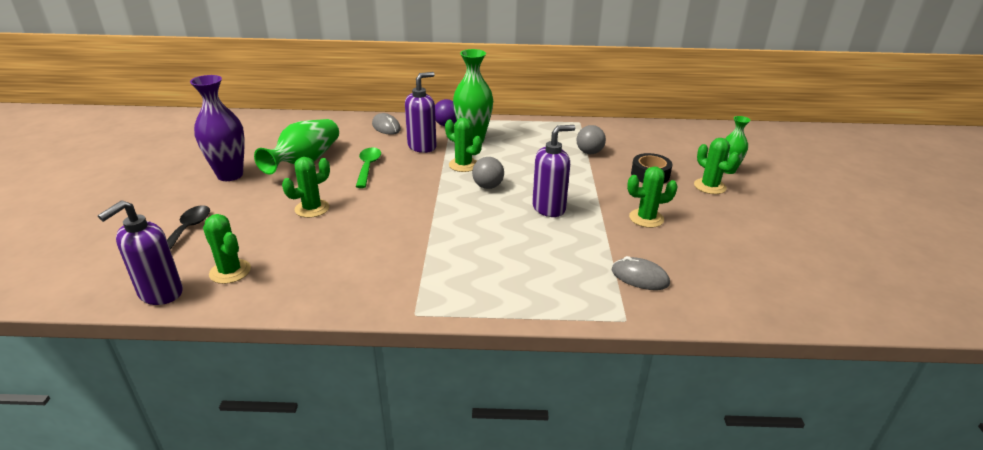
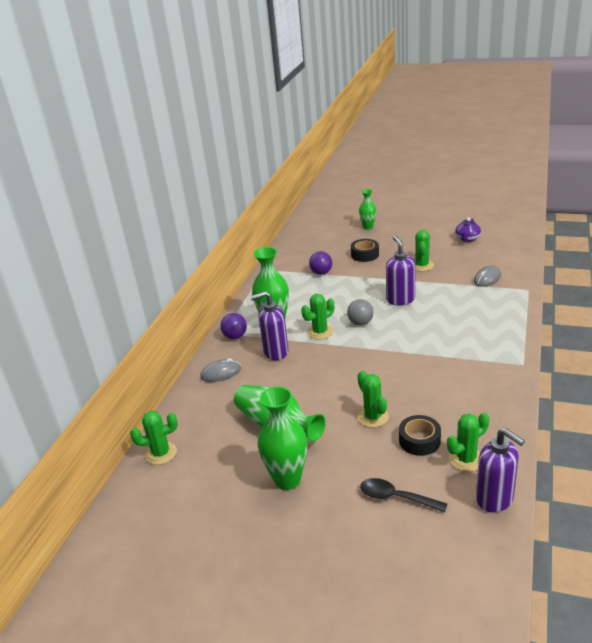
camera: 70 degrees left, 0 degrees up
purple vase [190,75,245,181] -> green vase [258,387,307,490]
green spoon [356,147,381,188] -> none
purple soap dispenser [405,72,437,153] -> purple soap dispenser turned 75 degrees counterclockwise [250,291,289,360]
grey ball [577,125,606,154] -> purple ball [309,251,332,275]
green cactus [694,138,739,194] -> green cactus moved to [130,411,178,465]
none -> black tape [399,415,441,456]
none -> purple teapot [455,217,481,242]

